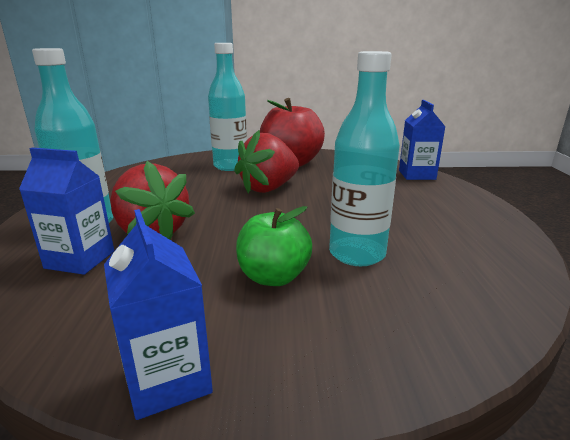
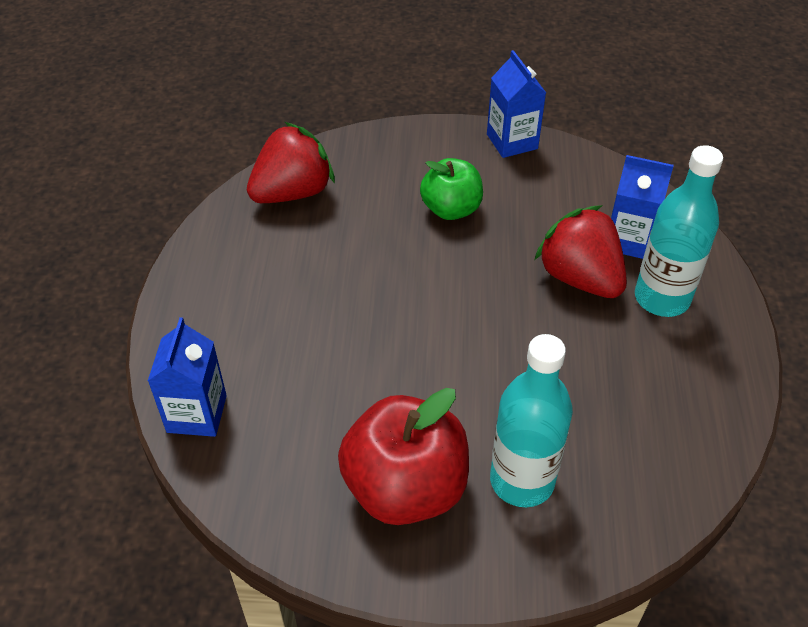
camera: 175 degrees left, 25 degrees up
red strawberry [234,130,299,193] -> red strawberry moved to [247,122,335,203]
turquoise bottle [329,51,400,266] -> none

